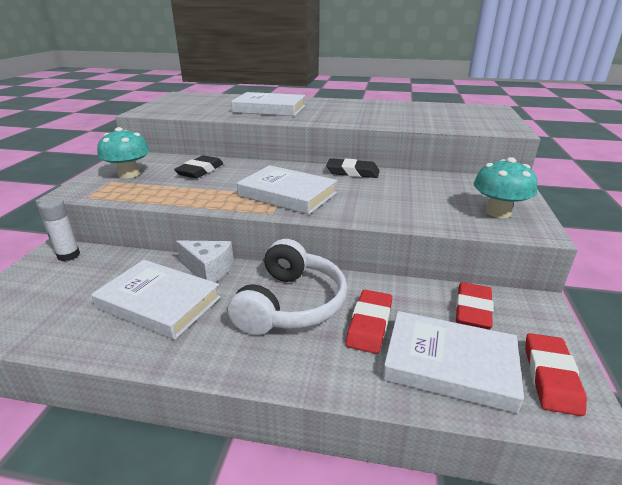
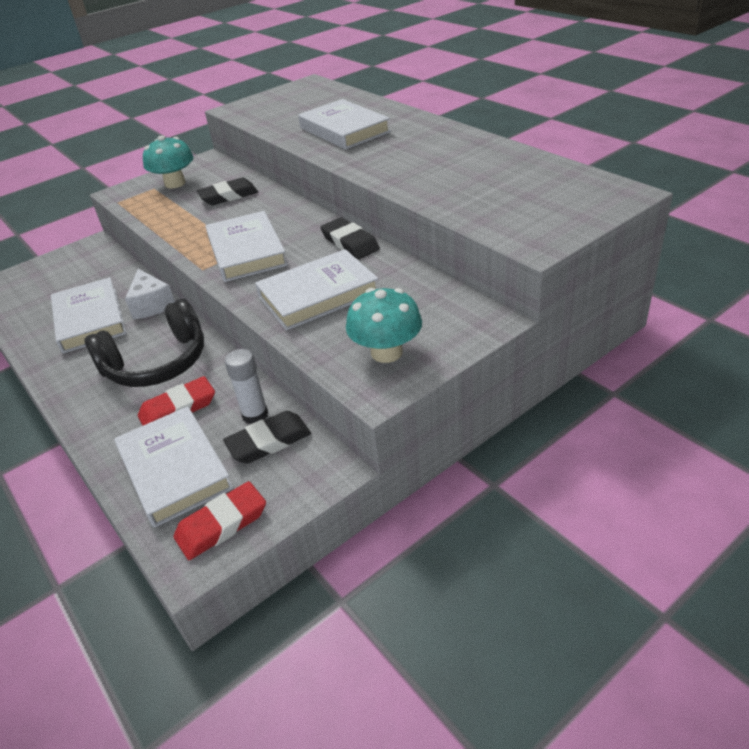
camera: 45 degrees right, 10 degrees up
white glue stick [38,198,80,261] -> white glue stick moved to [225,349,268,424]
white headphones [228,239,347,335] -> black headphones [85,299,204,387]
red eraser [456,282,494,330] -> black eraser [223,411,311,464]
none -> white book [255,249,378,330]

